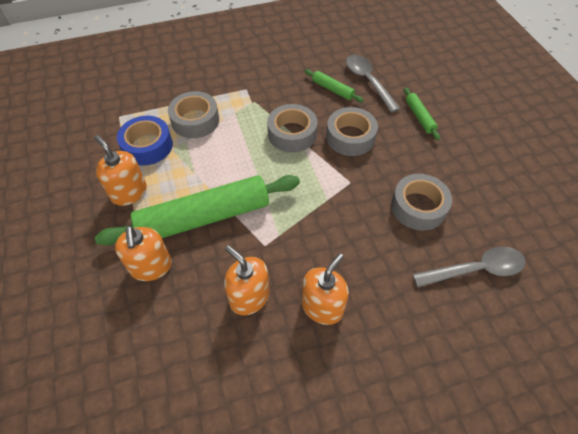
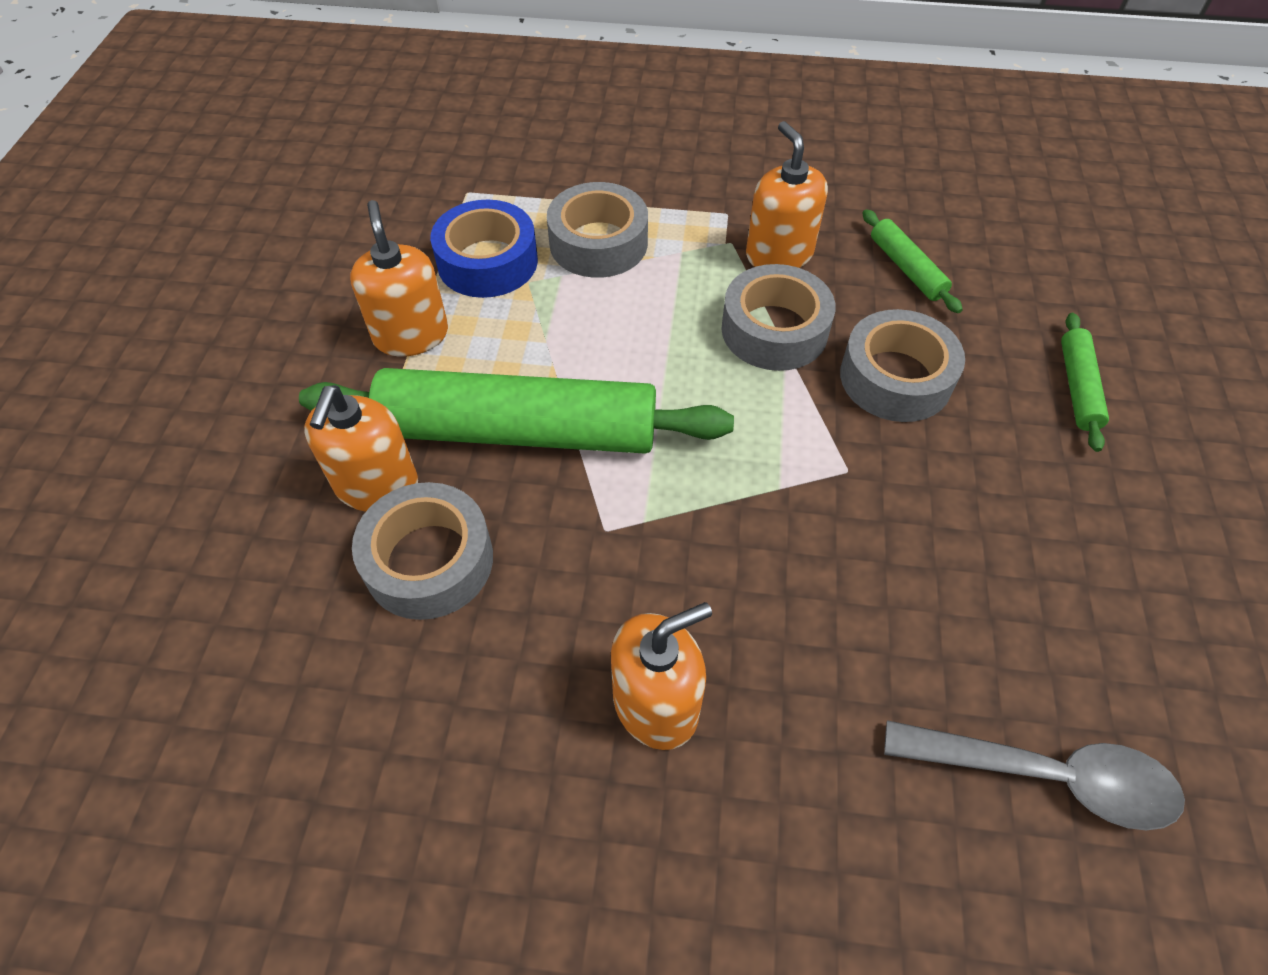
camera: 25 degrees right, 0 degrees up
orange soap dispenser [224,245,270,315] -> orange soap dispenser moved to [746,121,828,268]
grey spoon [346,55,400,113] -> none
grey tape [391,174,452,231] -> grey tape moved to [352,482,493,620]

